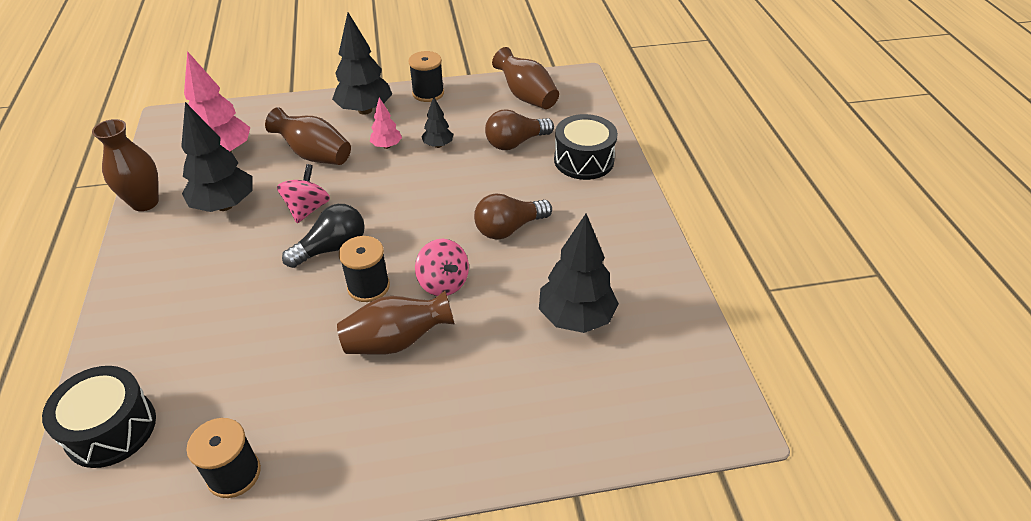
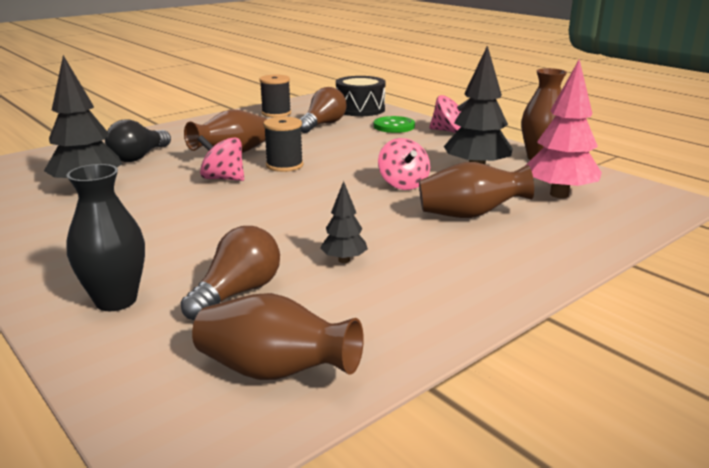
camera: 150 degrees right, 20 degrees down
black light bulb [282,204,365,268] -> black light bulb moved to [105,119,171,162]
black tree [332,12,392,115] -> none
pink tree [370,97,402,149] -> none
black spool [408,51,444,102] -> none
brown light bulb [474,193,552,240] -> brown light bulb moved to [300,87,347,133]
black drum [554,114,618,180] -> black vase [66,164,145,311]
none -> green button [374,116,415,133]
none -> pink spinning top [429,95,469,133]

